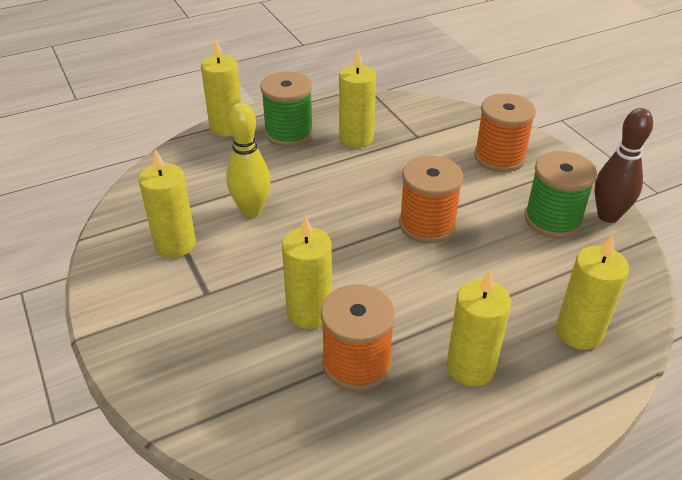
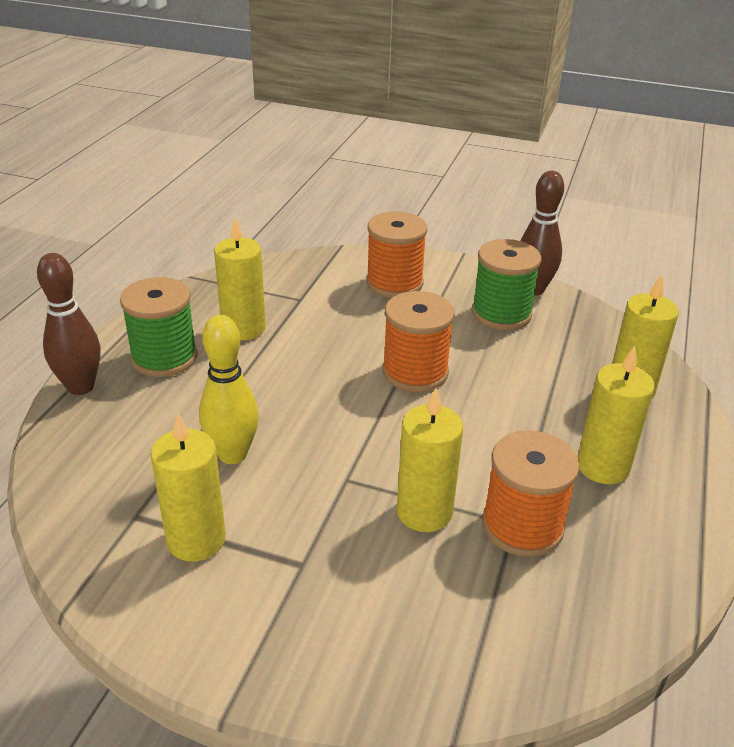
camera: 45 degrees left, 5 degrees down
yellow candle [201,39,241,137] -> brown bowling pin [37,253,100,395]

